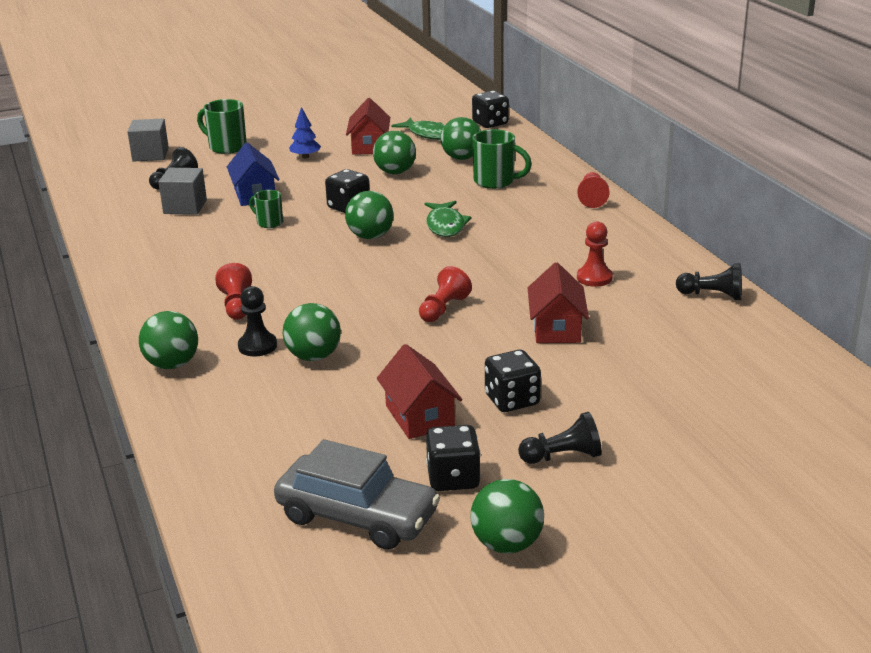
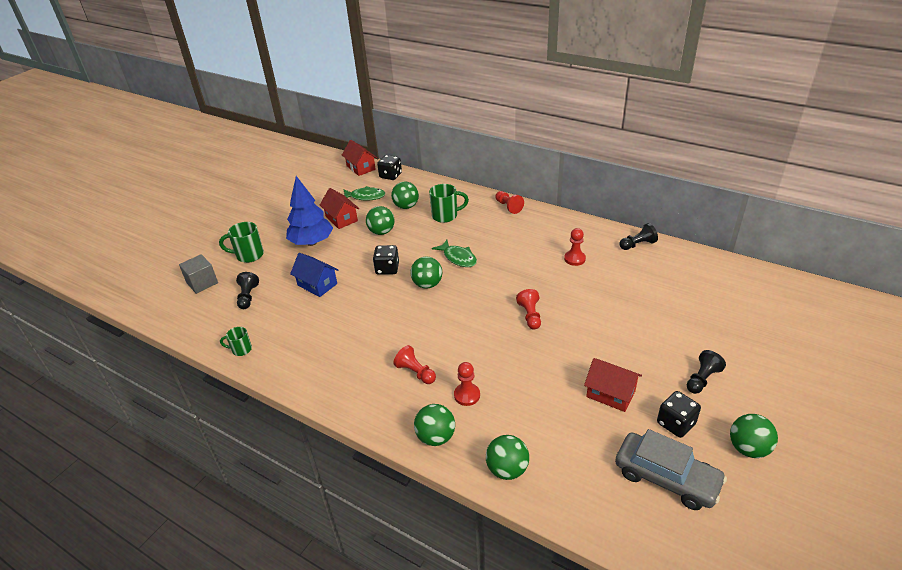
camera: 35 degrees left, 10 degrees up
grey cube [158,168,207,215] -> none
black pawn [238,286,277,356] -> red pawn [454,362,480,406]
green mug [249,190,283,228] -> green mug moved to [220,327,252,356]
grey car [274,439,440,550] -> grey car turned 45 degrees clockwise [615,429,727,510]
green ball [283,303,341,361] -> green ball moved to [486,435,529,480]
blue tree [289,107,321,158] -> blue tree [286,176,333,246], size x2.11
black dice [485,350,541,412] -> none
red house [528,262,589,343] -> red house moved to [342,140,377,176]

